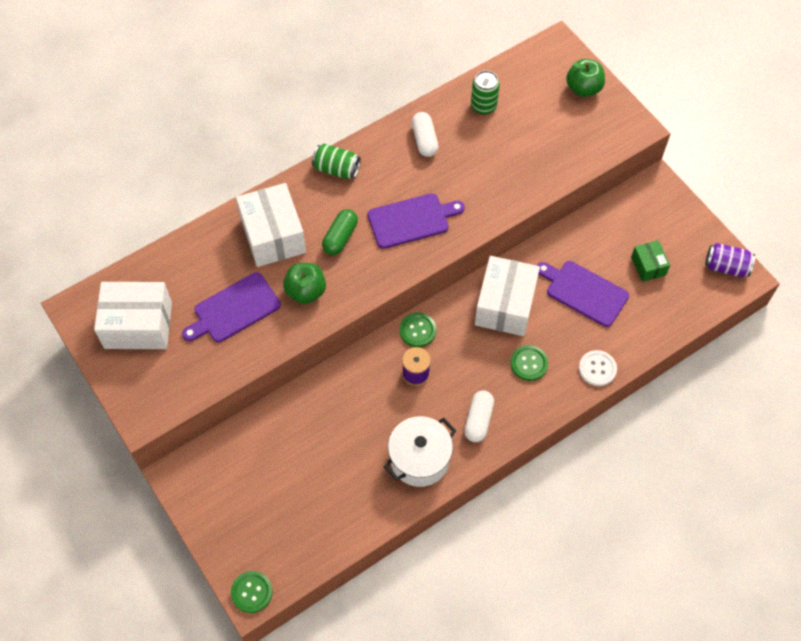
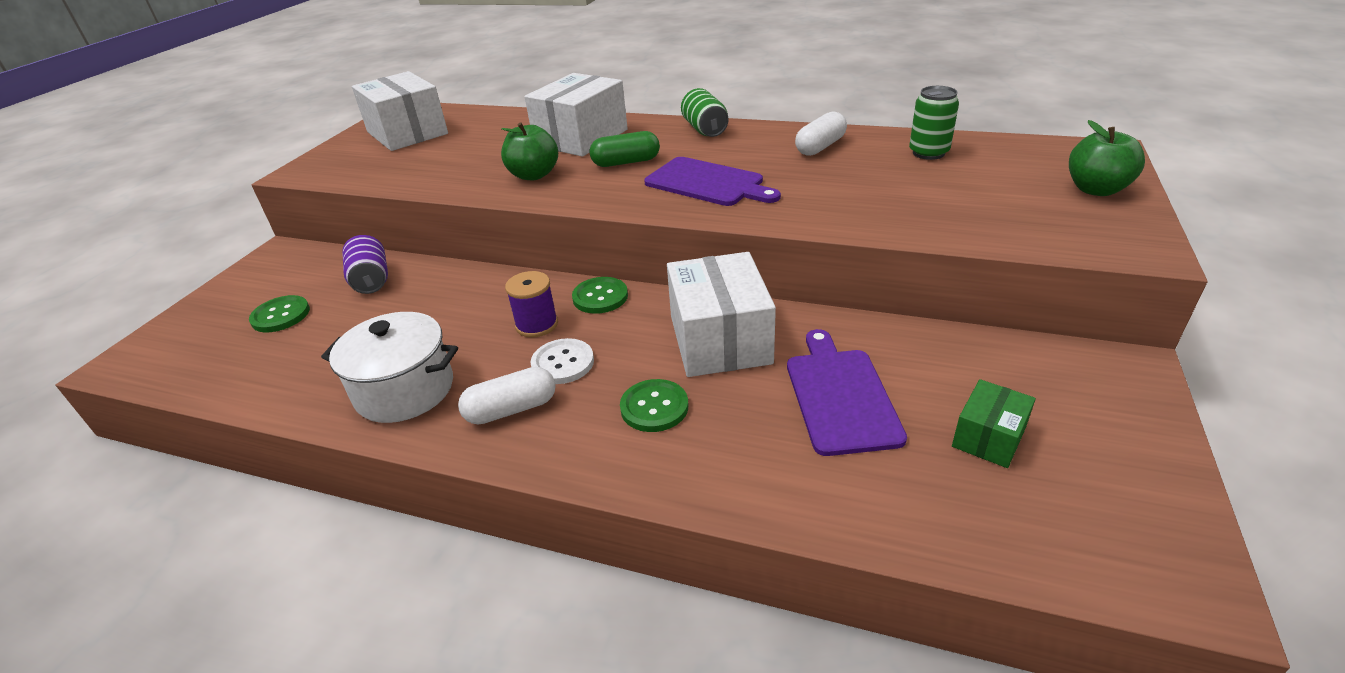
camera: 55 degrees right, 25 degrees down
purple cutting board [182,272,281,342] -> none
green button [231,571,273,613] -> green button moved to [249,295,310,333]
white box [475,256,540,336] -> white box turned 75 degrees counterclockwise [667,252,776,377]
white button [579,350,617,386] -> white button moved to [530,338,594,384]
purple can [705,243,755,277] -> purple can moved to [342,235,388,294]

